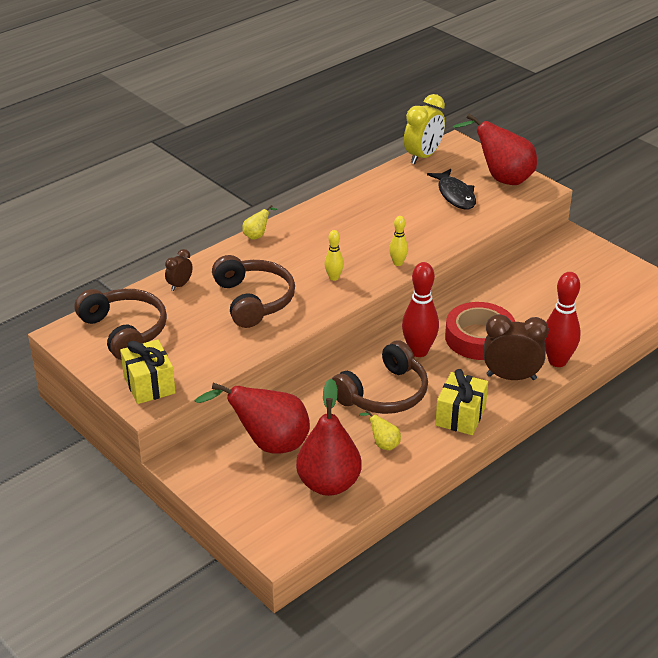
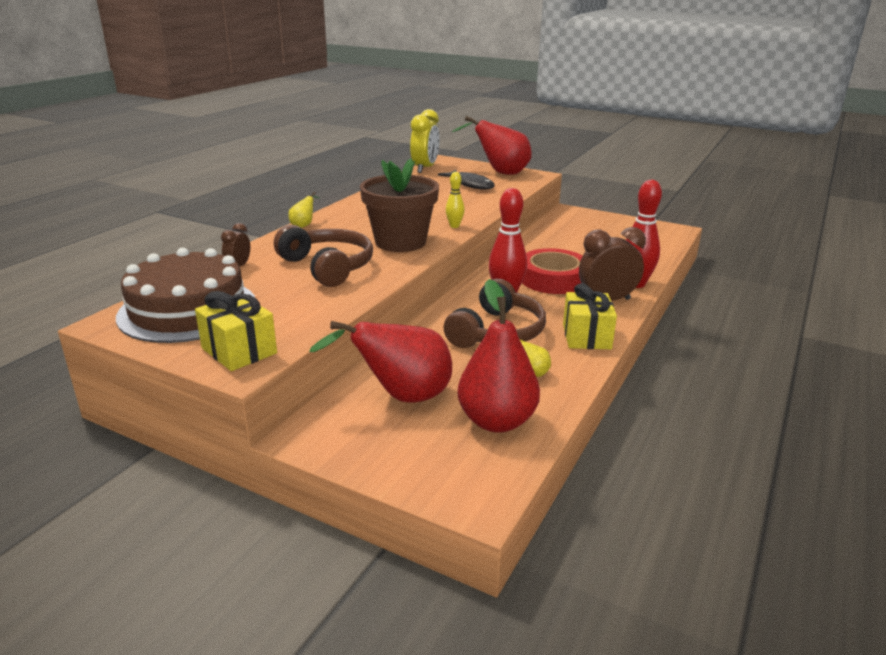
camera: 20 degrees left, 10 degrees down
brown headphones [75,289,167,360] -> brown cake [116,248,255,343]
yellow bowling pin [324,230,344,281] -> brown flower pot [360,158,439,252]

